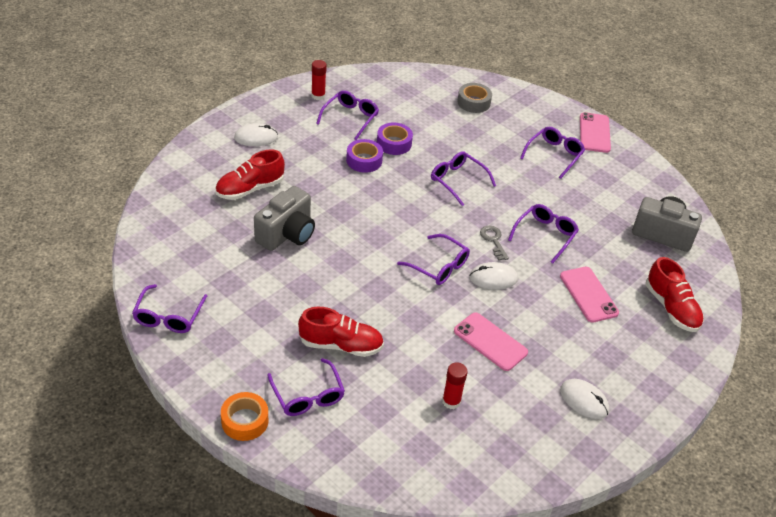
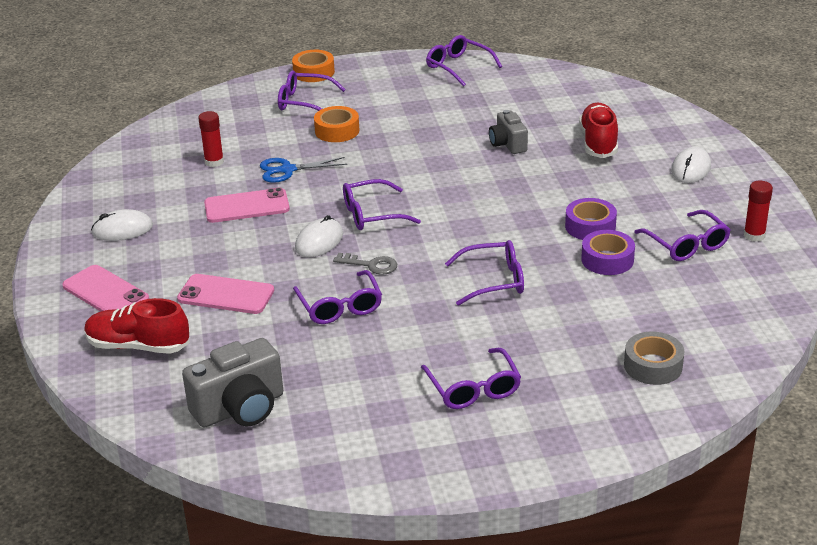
camera: 130 degrees right, 10 degrees down
grey camera [254,186,315,251] -> grey camera [489,110,528,154], size x0.61
red shoe [298,307,384,357] -> orange tape [314,106,360,142]
pink phone [580,112,611,153] -> pink phone moved to [62,265,149,311]
none -> blue scissors [260,157,347,183]

